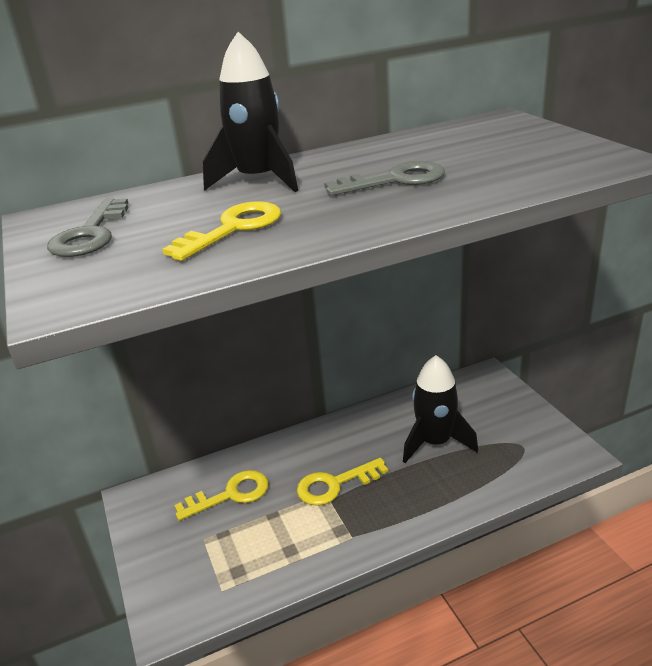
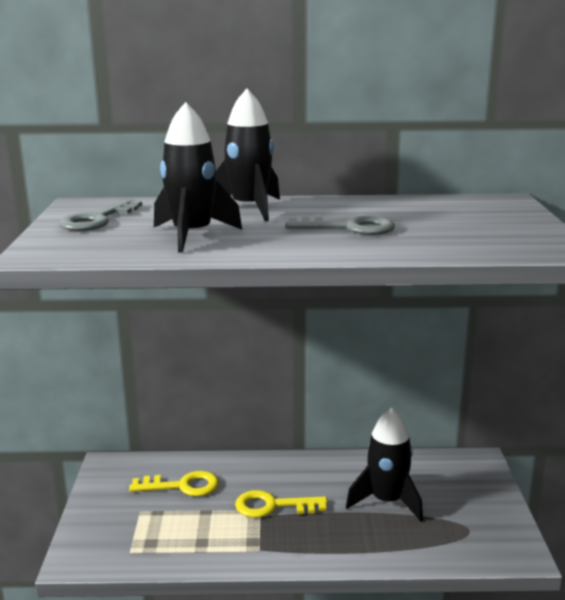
camera: 20 degrees right, 10 degrees down
yellow key [162,201,281,261] -> black rocket [154,102,242,253]

